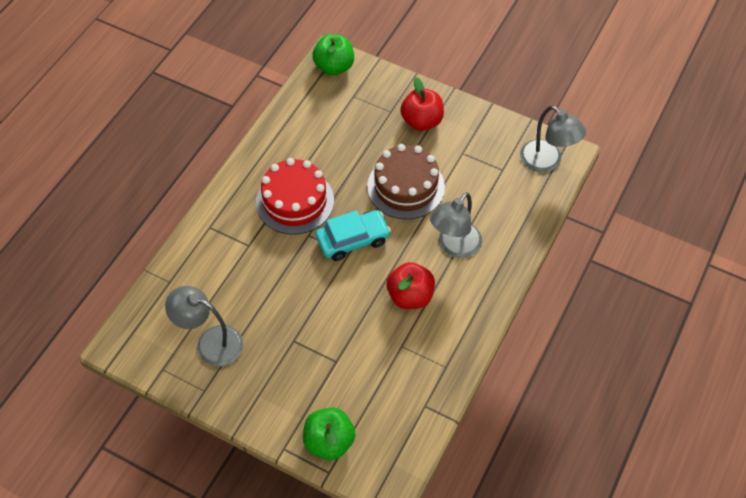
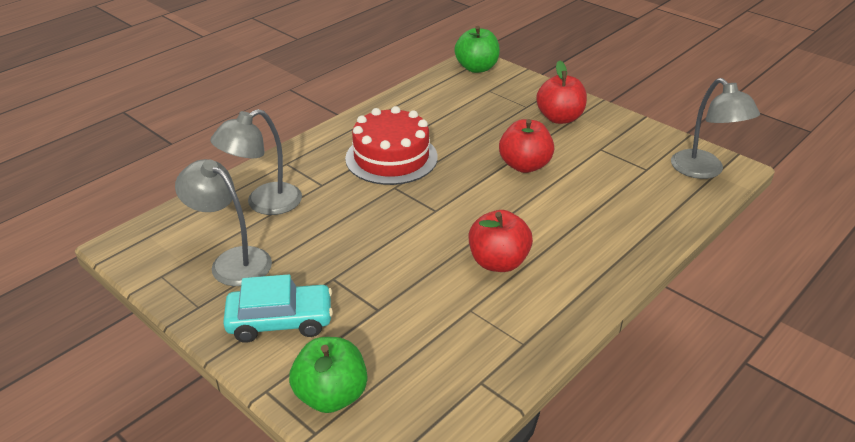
camera: 15 degrees right, 20 degrees down
turquoise car [316,210,391,261] -> turquoise car moved to [223,274,333,343]
brown cake [367,144,445,219] -> red apple [499,119,554,173]
grey lamp [430,192,482,258] -> grey lamp moved to [210,109,302,215]

